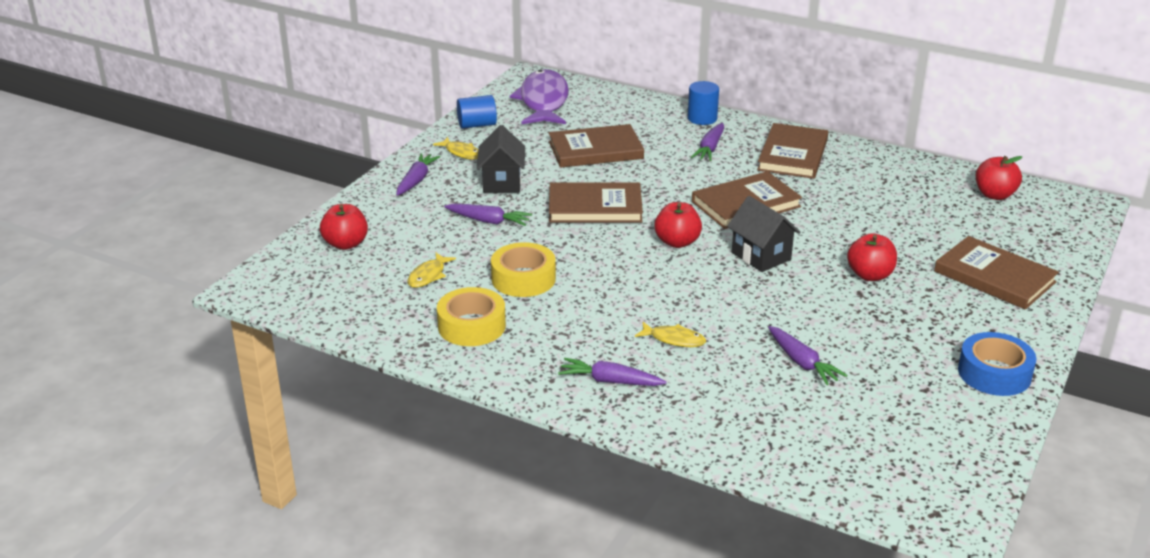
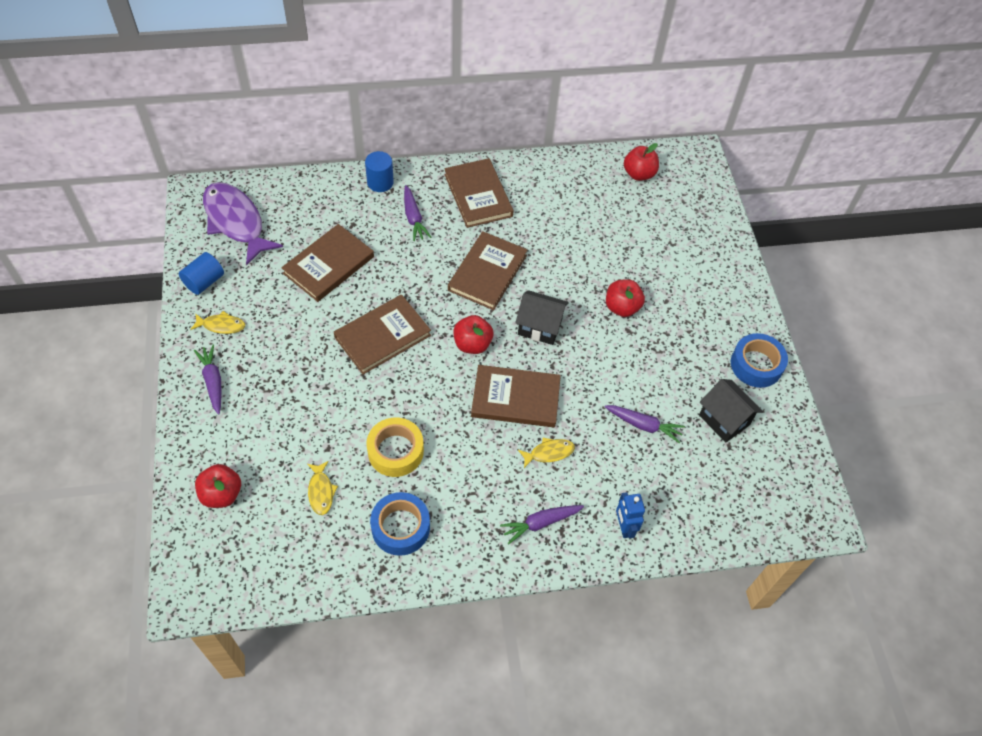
camera: 40 degrees left, 25 degrees up
yellow tape [437,287,506,346] -> blue tape [370,492,430,556]
purple carrot [444,204,532,226] -> none
black house [477,125,525,193] -> black house moved to [699,379,763,443]
brown book [934,236,1059,310] -> brown book moved to [471,365,561,427]
none -> blue robot [616,492,645,538]

